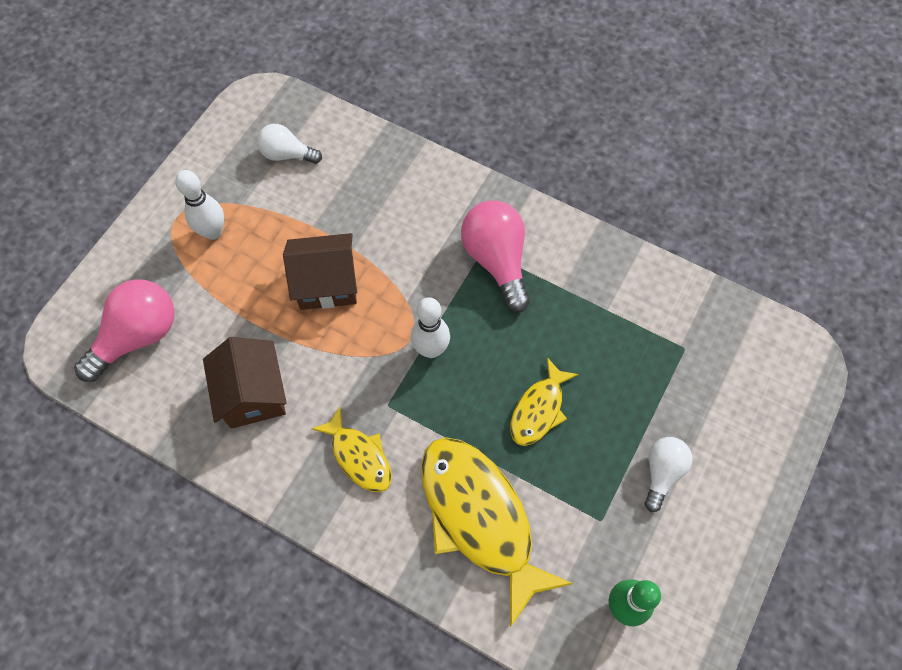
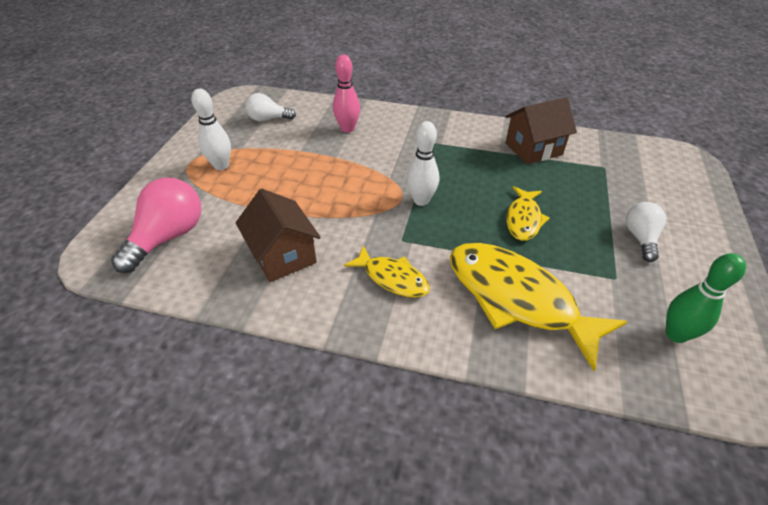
camera: 15 degrees left, 20 degrees down
brown house [283,233,357,310] -> brown house moved to [505,97,577,164]
pink light bulb [461,201,530,312] -> none
none -> pink bowling pin [333,55,360,133]

